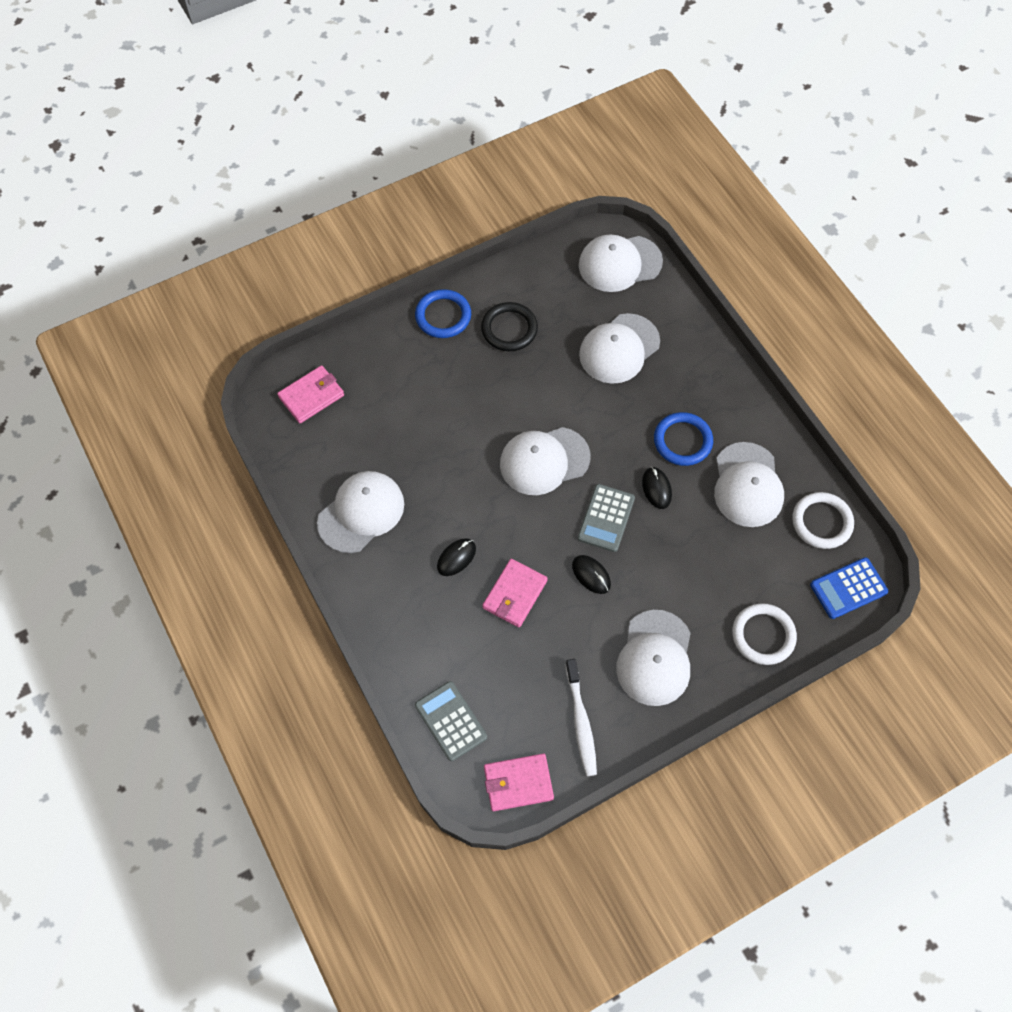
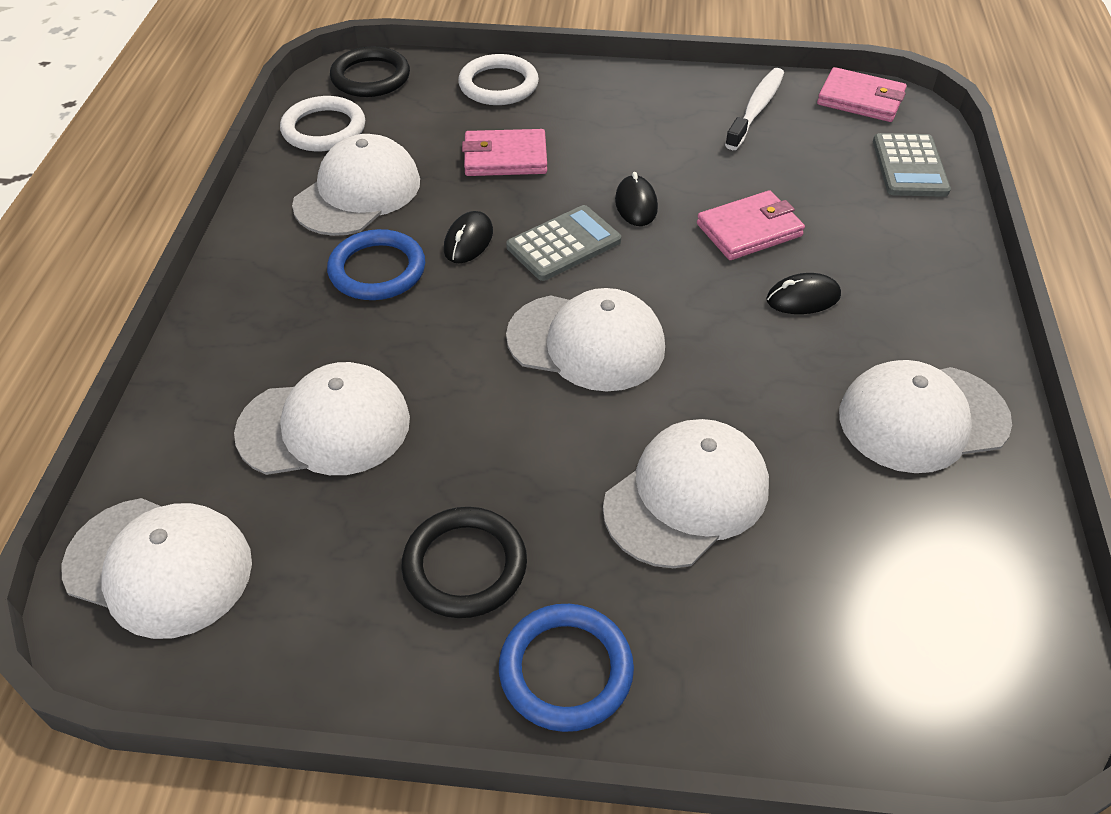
camera: 145 degrees left, 15 degrees down
pink wallet [277,365,344,423] -> pink wallet moved to [462,129,547,176]
white cap [616,610,690,706] -> white cap moved to [603,419,769,568]
blue calculator [810,557,888,619] -> black ring [330,47,410,97]

